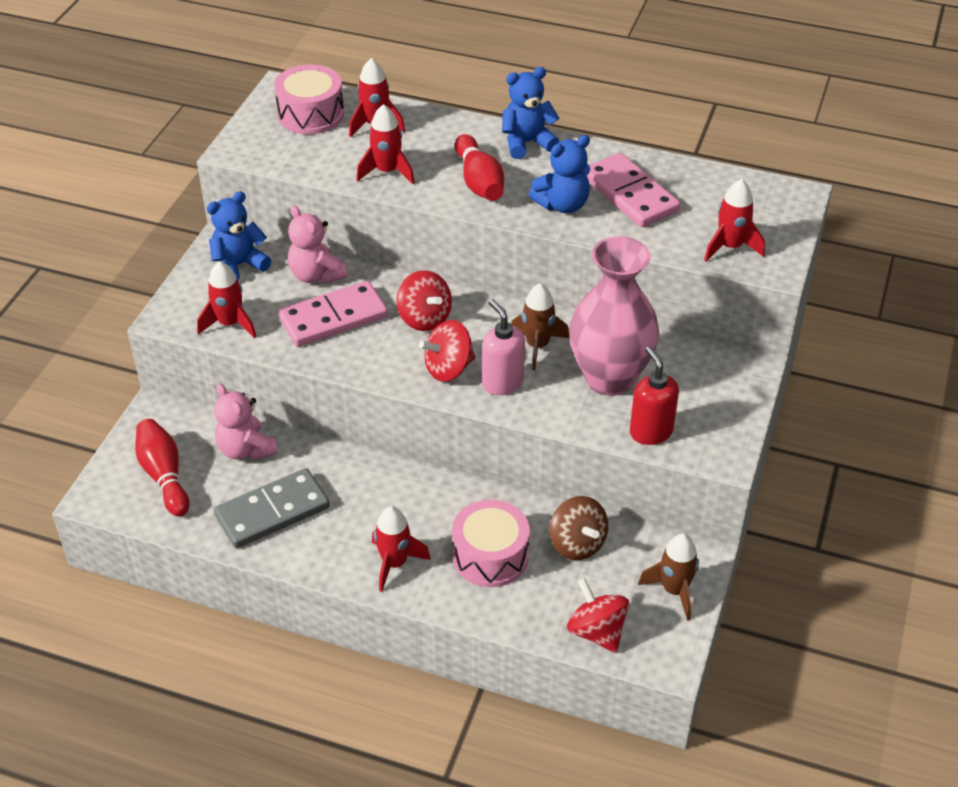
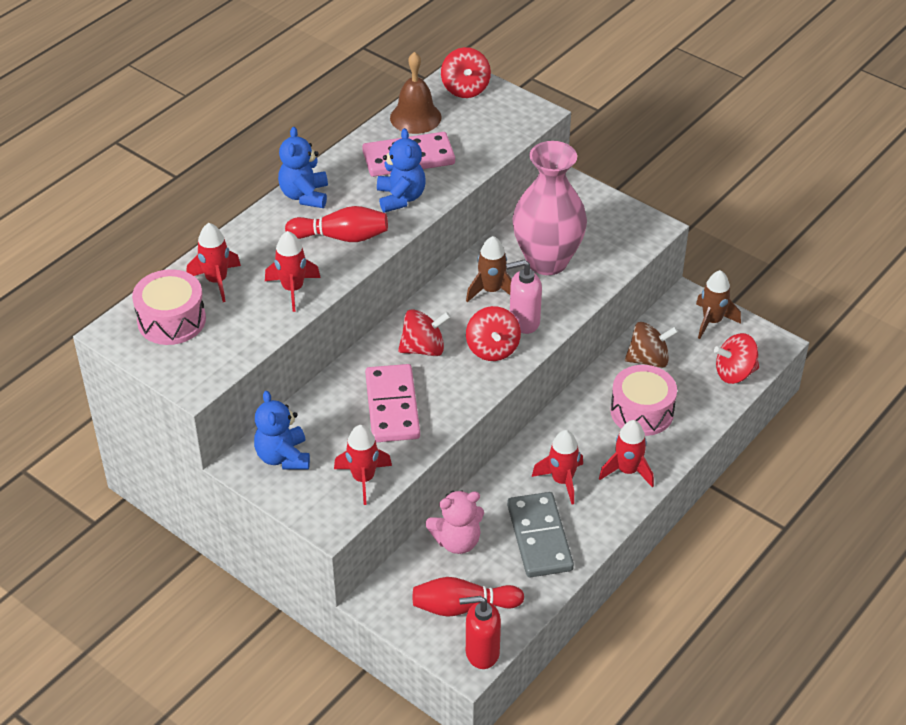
camera: 70 degrees left, 0 degrees up
pink teddy bear [288,206,348,284] -> none
red soap dispenser [630,347,679,445] -> red soap dispenser moved to [459,596,501,669]
red rocket [704,179,765,262] -> red rocket moved to [532,430,583,504]
none -> brown bell [390,52,441,134]
none -> red spinning top [441,47,491,98]

